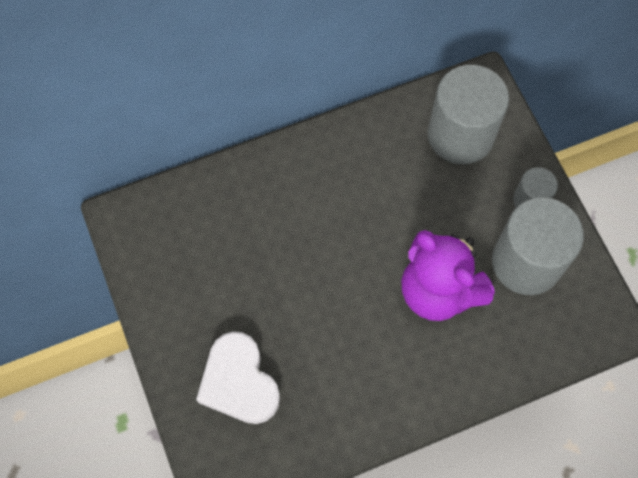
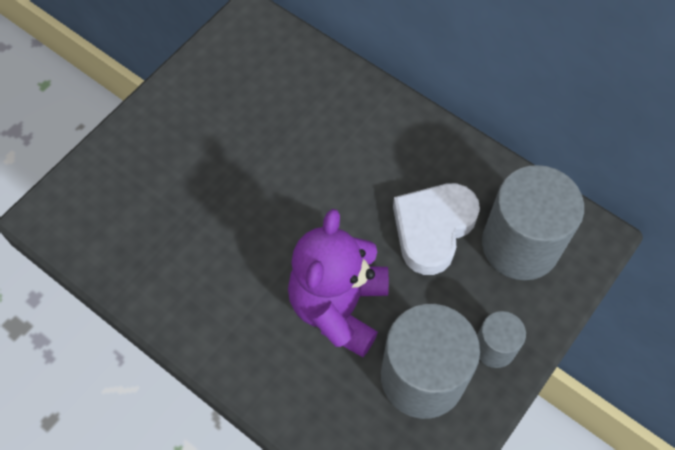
camera: 60 degrees right, 5 degrees down
white heart [196,332,280,424] -> white heart moved to [393,183,480,275]

